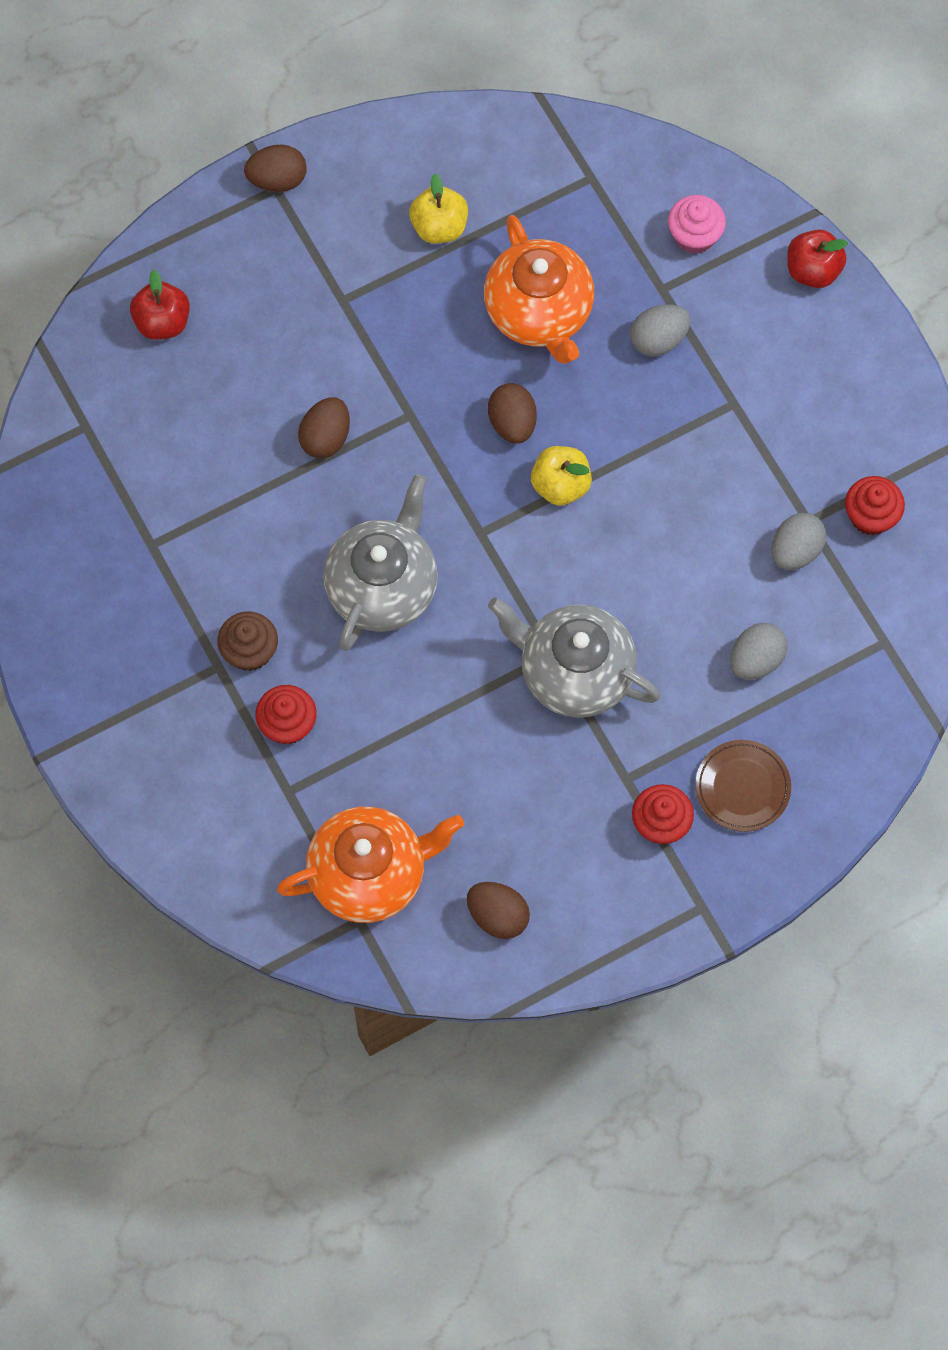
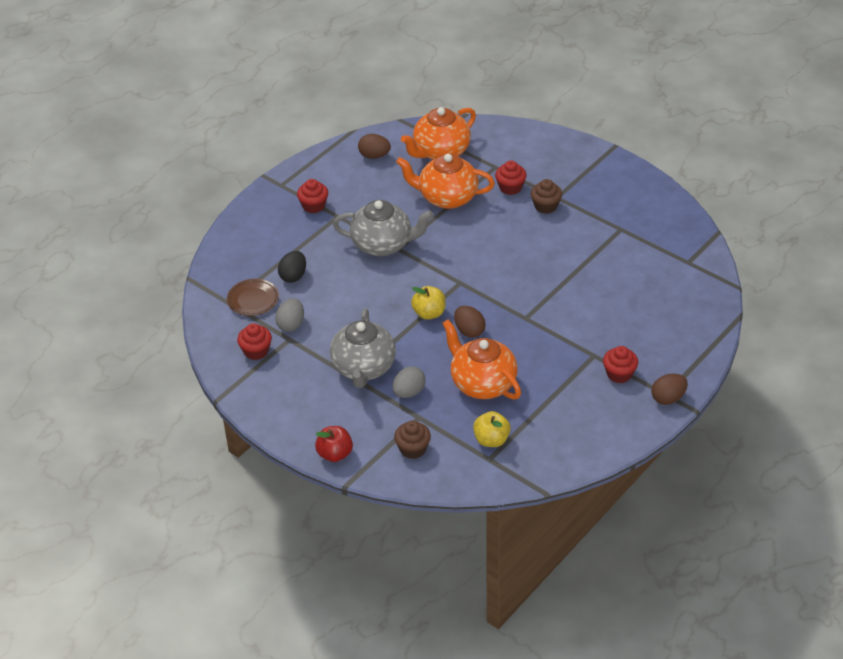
camera: 160 degrees right, 25 degrees down
red apple [130,270,190,340] -> none
brown egg [298,397,350,458] -> none
grey teapot [323,474,438,651] -> grey teapot moved to [330,308,396,388]
yellow apple [409,174,468,244] -> yellow apple moved to [473,411,511,447]
pink cupcake [668,195,726,254] -> brown cupcake [394,421,431,459]
brown plate [695,740,791,832] -> brown plate moved to [227,279,279,316]
grey egg [730,623,788,680] -> black egg [278,251,306,283]
none -> orange teapot [396,154,495,209]
none -> red cupcake [603,346,638,383]

